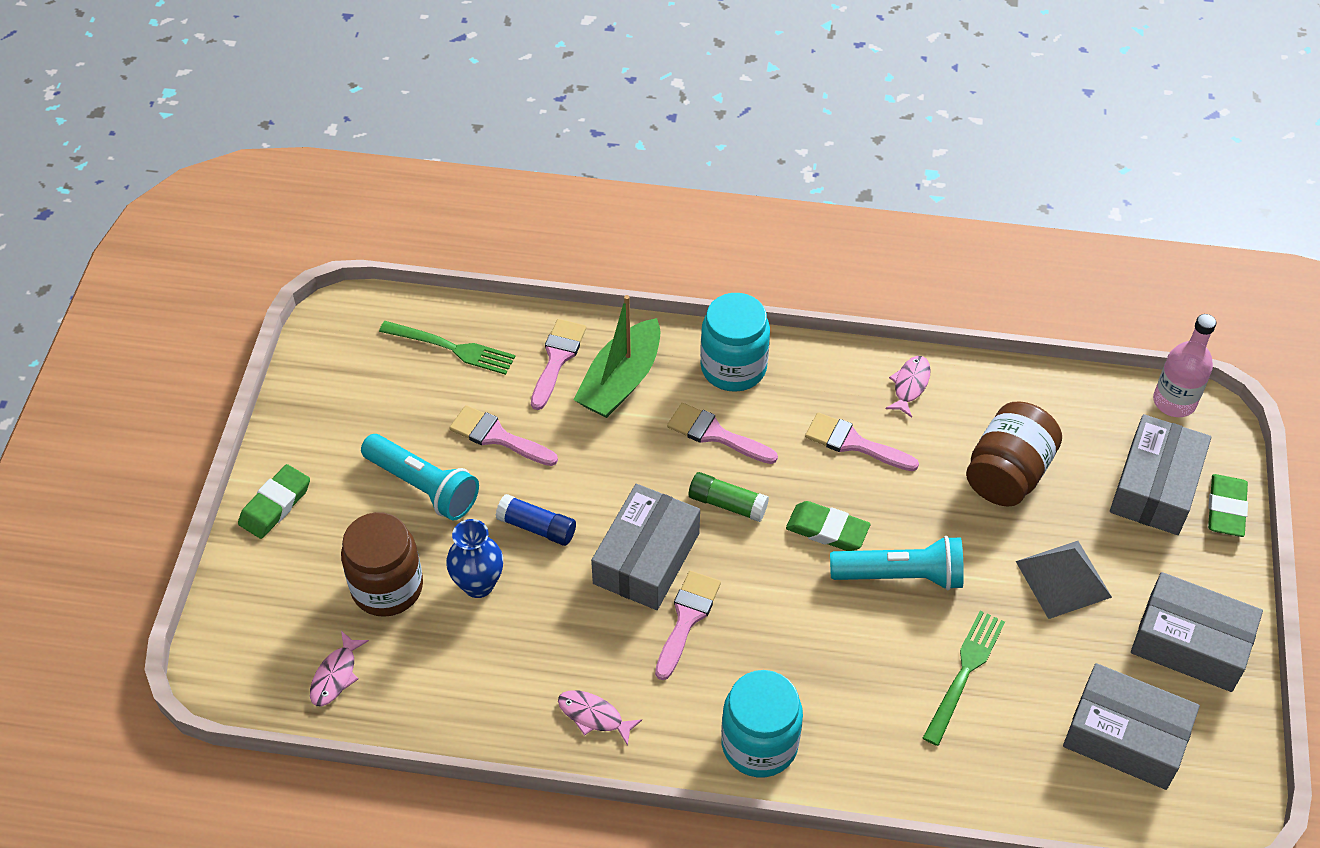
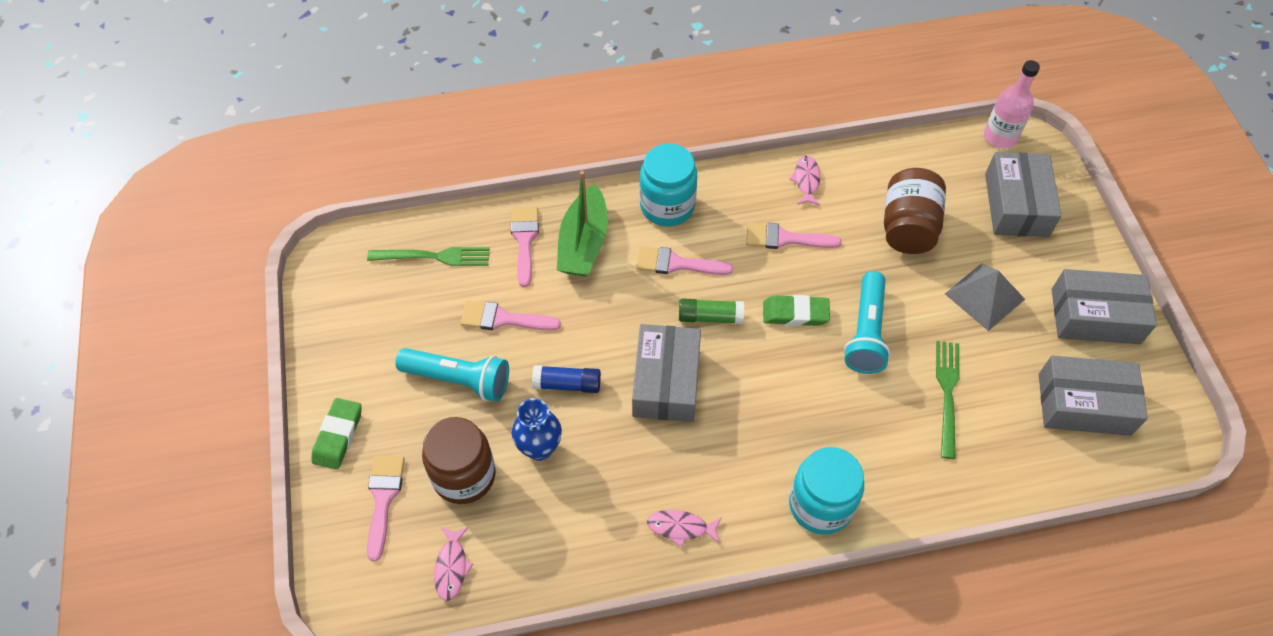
camera: 20 degrees left, 5 degrees up
pink brush [655,571,721,680] -> pink brush moved to [367,456,405,561]
turquoise flashlight [830,536,964,590] -> turquoise flashlight turned 120 degrees clockwise [844,271,890,374]
green eraser [1208,474,1248,537] -> none

